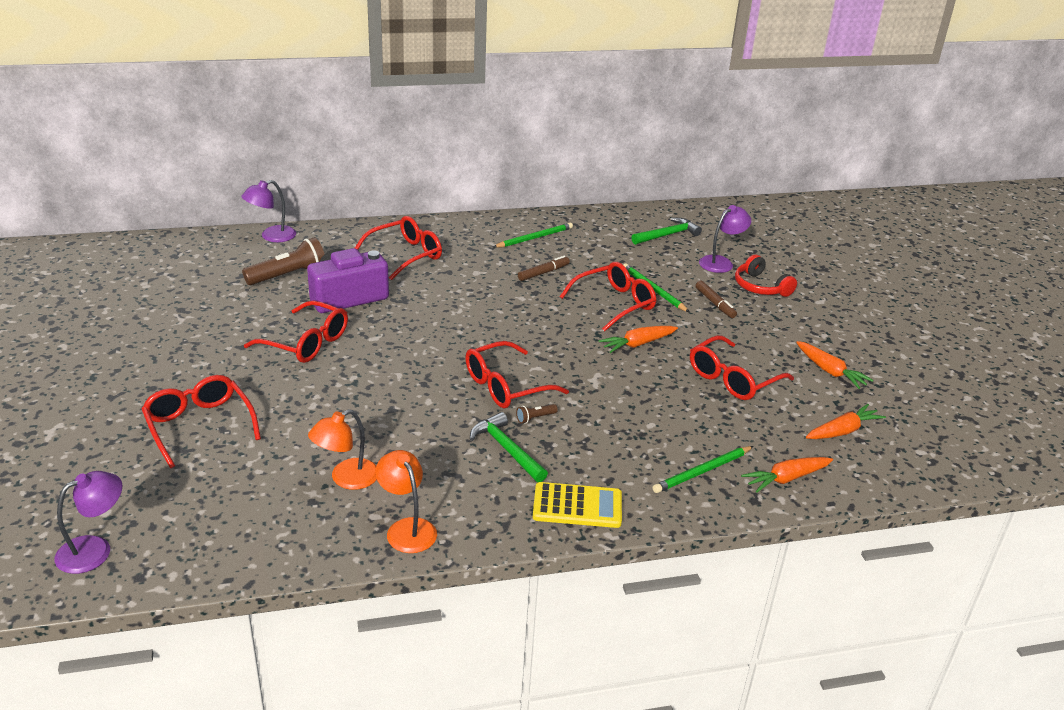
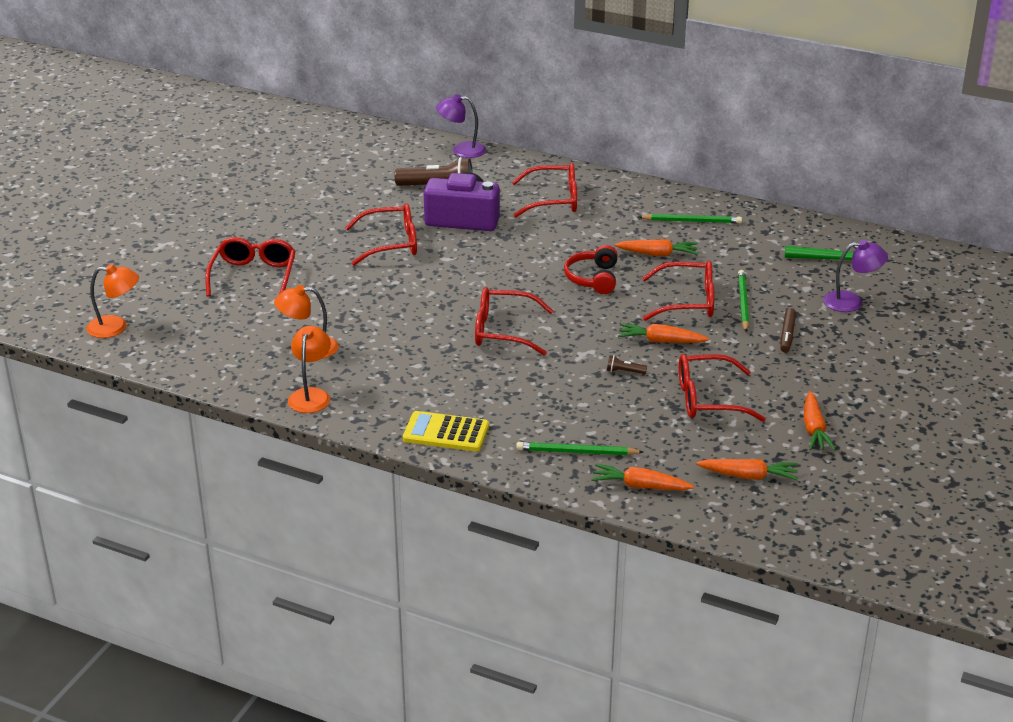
camera: 40 degrees right, 0 degrees up
purple lamp [54,471,122,574] -> orange lamp [86,264,139,338]
red glasses [244,300,348,363] -> red glasses turned 75 degrees counterclockwise [345,203,417,266]
green hammer [470,412,548,482] -> none
brown flashlight [516,404,558,424] -> brown flashlight moved to [607,355,647,374]
brown marker [518,256,570,281] -> orange carrot [614,239,698,256]
yellow calculator [533,482,622,528] -> yellow calculator turned 150 degrees clockwise [403,411,489,451]
red headphones [735,255,797,297] -> red headphones moved to [564,245,618,294]

